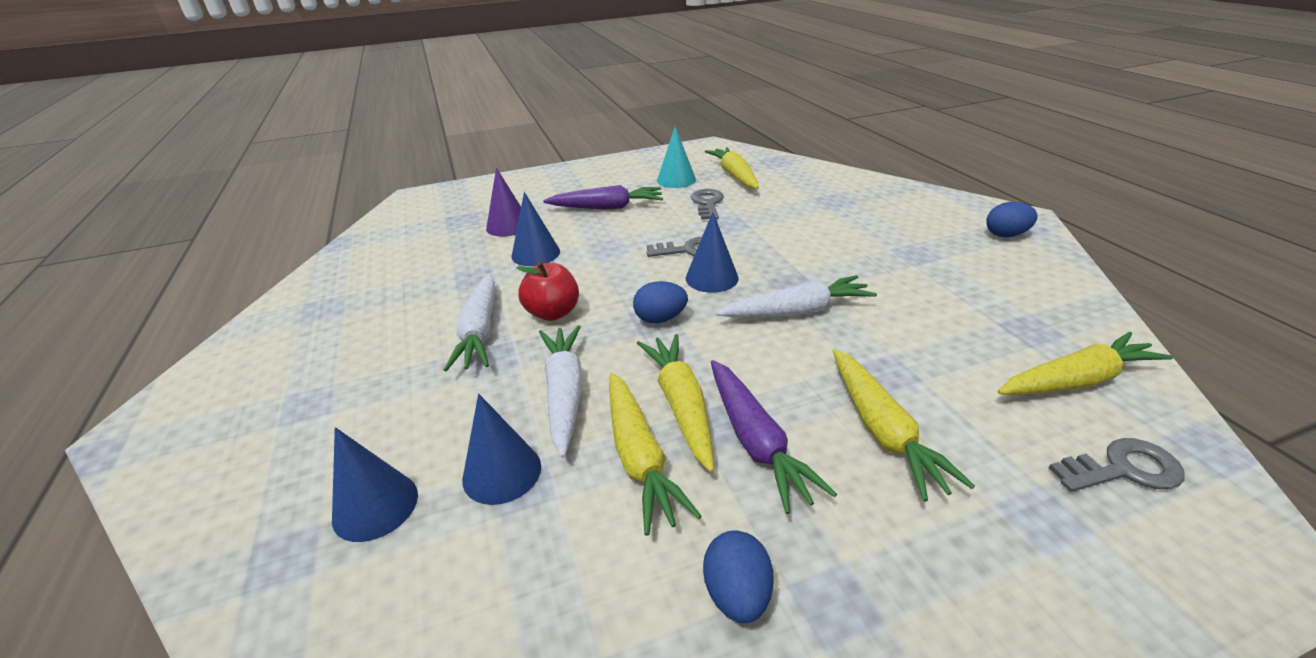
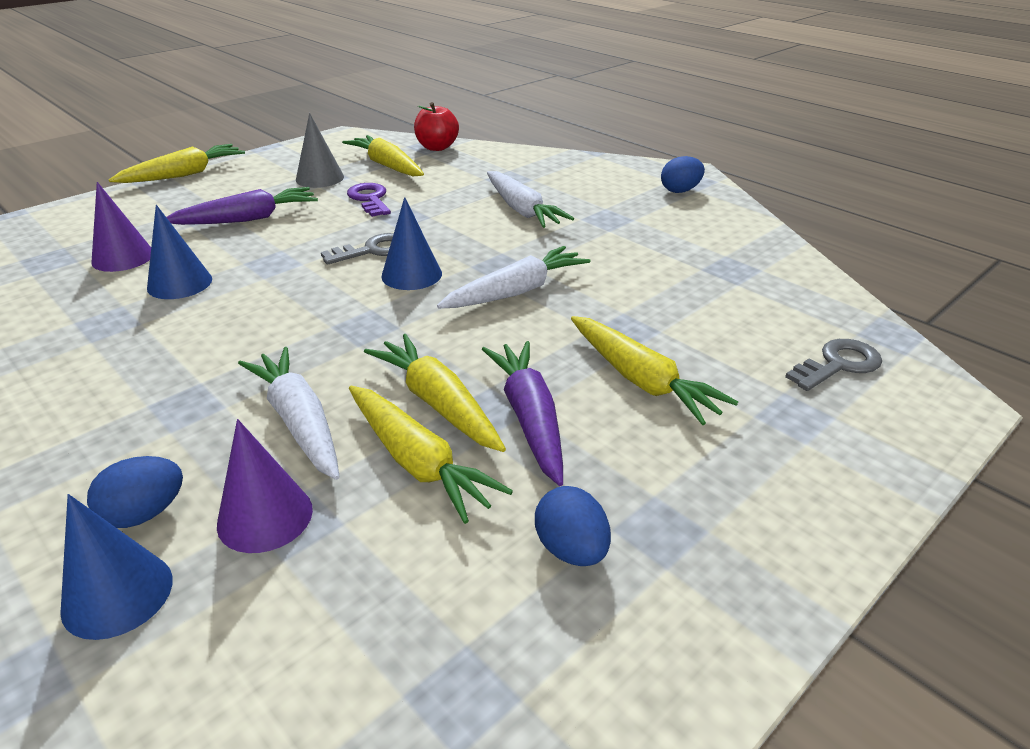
camera: 25 degrees left, 0 degrees up
white carrot [444,274,495,372] -> white carrot moved to [487,171,574,228]
blue cone [462,394,541,505] -> purple cone [217,419,313,553]
red apple [516,262,579,321] -> red apple moved to [414,102,459,151]
blue egg [633,281,688,323] -> blue egg moved to [87,456,183,528]
turquoise cone [657,127,696,188] -> grey cone [296,113,344,188]
grey key [691,189,724,220] -> purple key [347,183,391,217]
purple carrot [711,360,837,514] -> purple carrot turned 150 degrees counterclockwise [482,341,563,486]
yellow carrot [997,332,1173,395] -> yellow carrot moved to [109,144,245,183]

